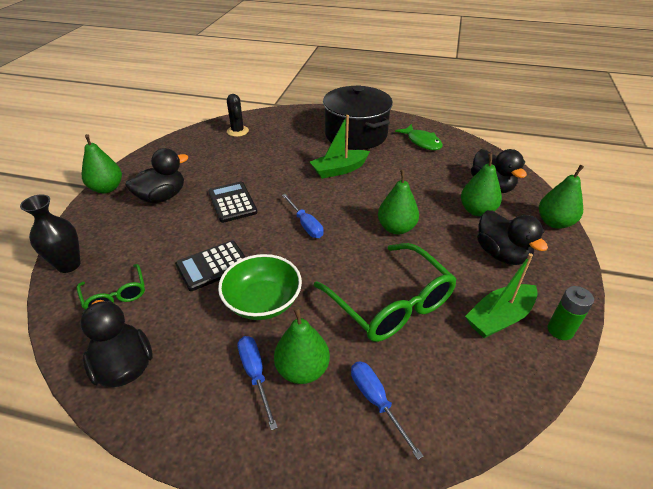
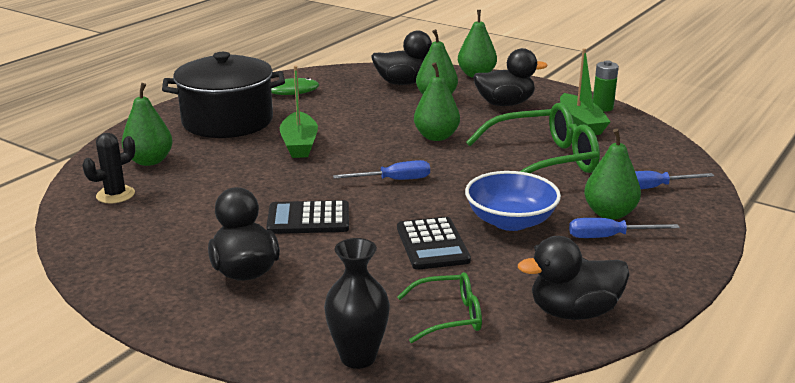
camera: 70 degrees left, 15 degrees down
green pear [82,134,122,193] -> green pear moved to [122,83,173,166]
green bowl [218,254,302,320] -> blue bowl [465,171,561,231]
black cactus [227,94,249,137] -> black cactus turned 45 degrees counterclockwise [82,133,135,204]

